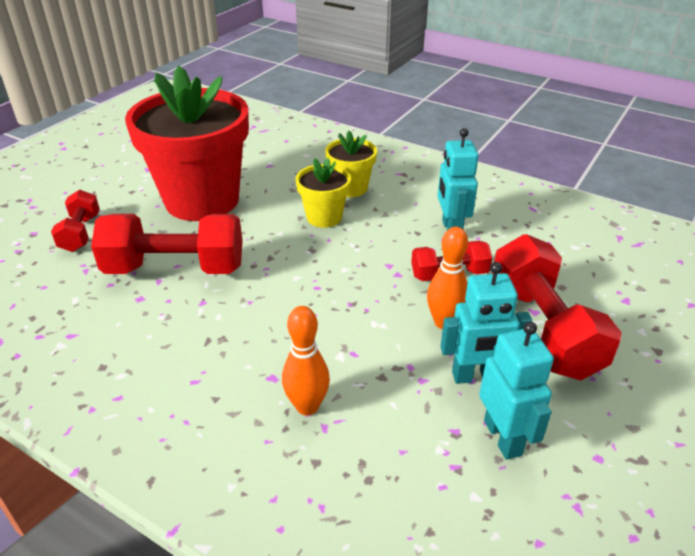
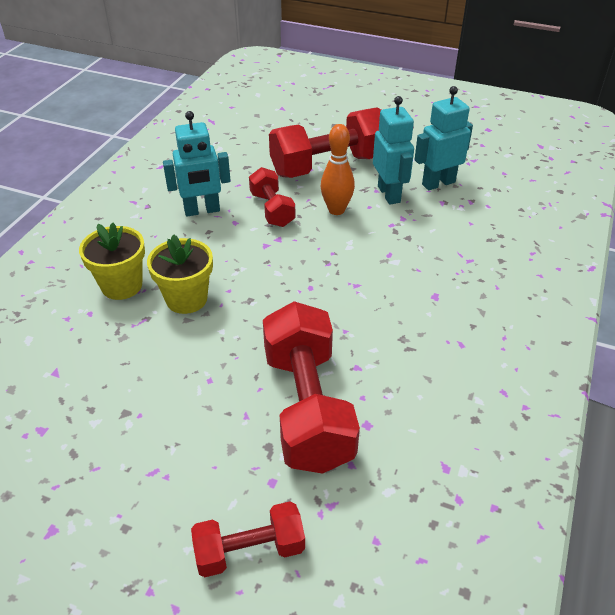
camera: 100 degrees left, 5 degrees up
red flower pot [125,66,249,221] -> none
orange bowling pin [282,306,330,415] -> none

